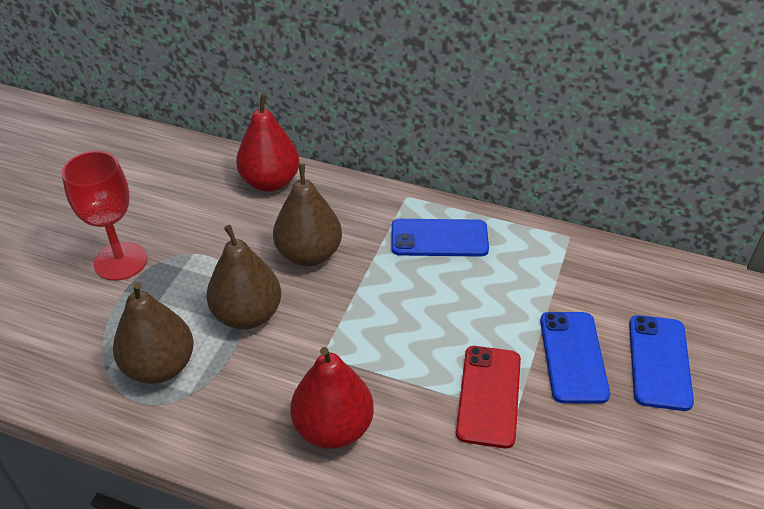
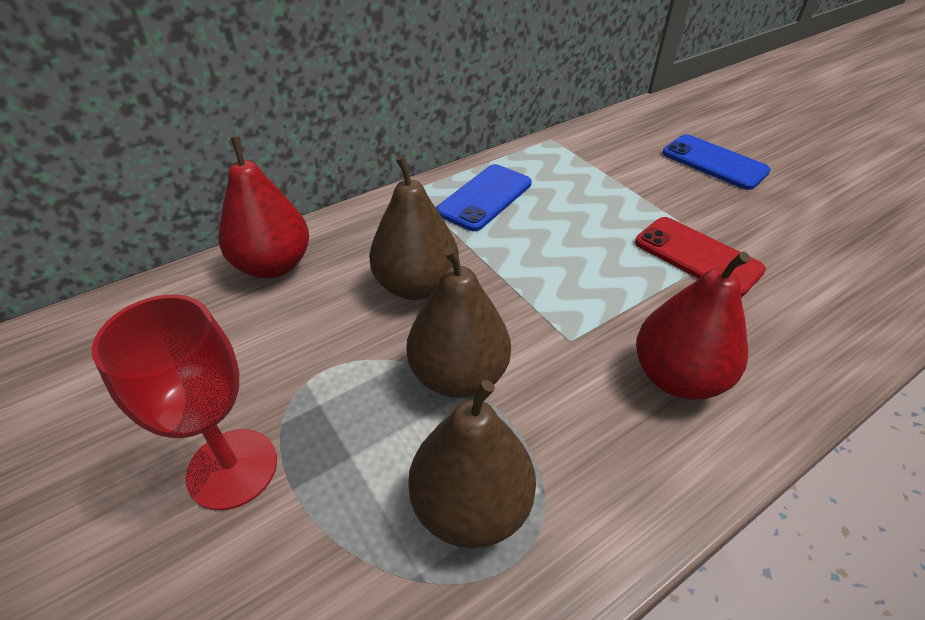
camera: 55 degrees left, 0 degrees up
blue phone [540,312,610,403] -> none

